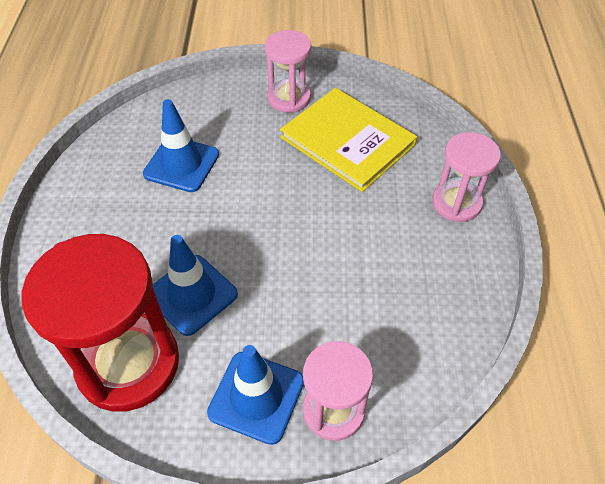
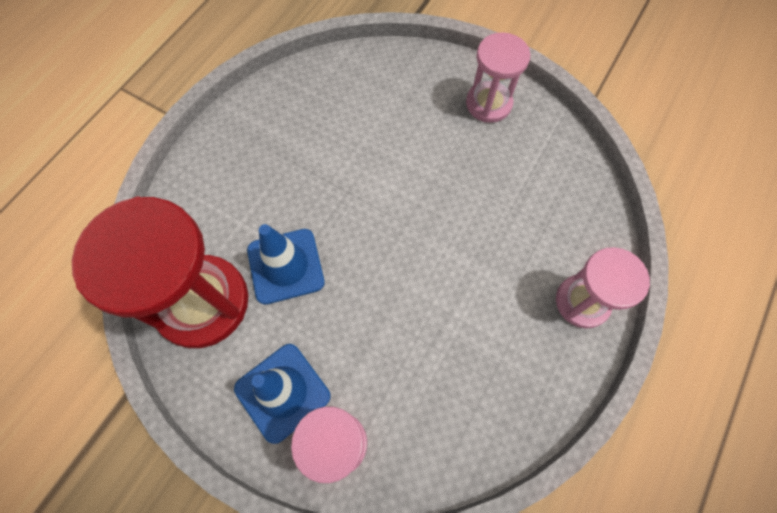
camera: 30 degrees right, 15 degrees up
blue traffic cone [143,99,219,192] -> none
yellow book [280,88,417,192] -> none

